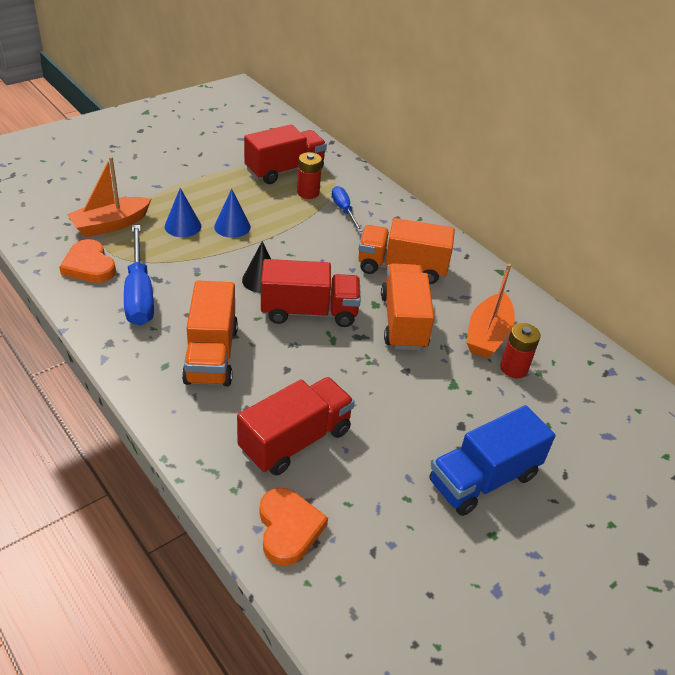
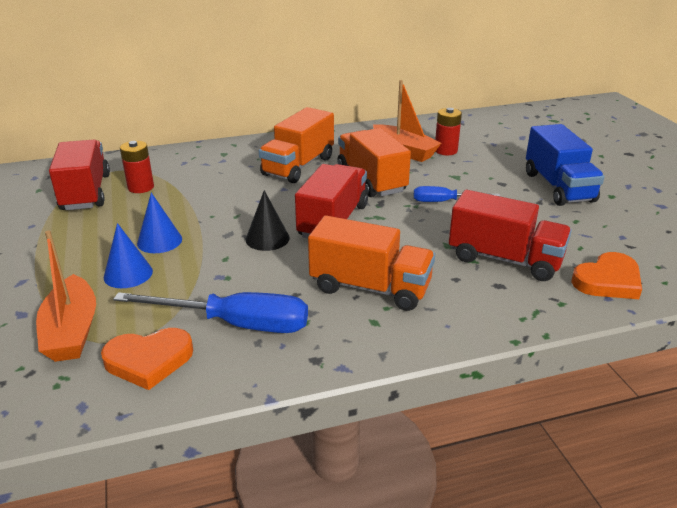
camera: 65 degrees left, 10 degrees down
red truck [237,377,355,476] -> red truck turned 135 degrees clockwise [449,190,572,281]
orange heart [259,488,328,566] -> orange heart turned 135 degrees clockwise [571,252,642,299]
blue screwdriver [332,186,363,232] -> blue screwdriver moved to [414,186,501,202]
orange truck [381,263,434,351] -> orange truck turned 45 degrees clockwise [337,128,411,197]

